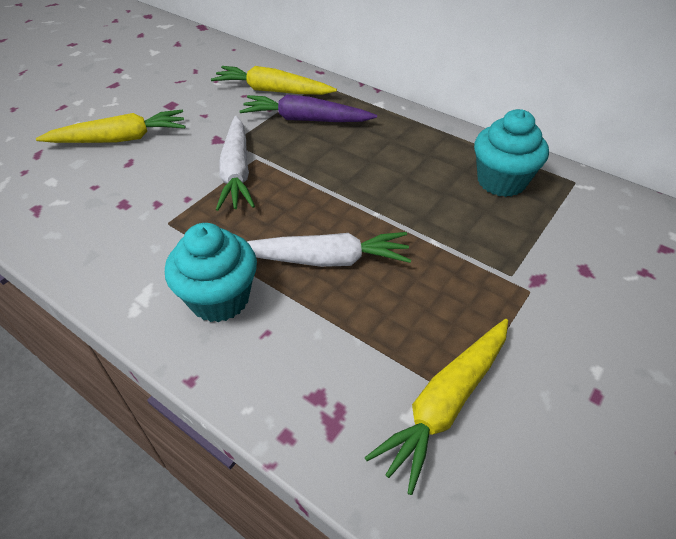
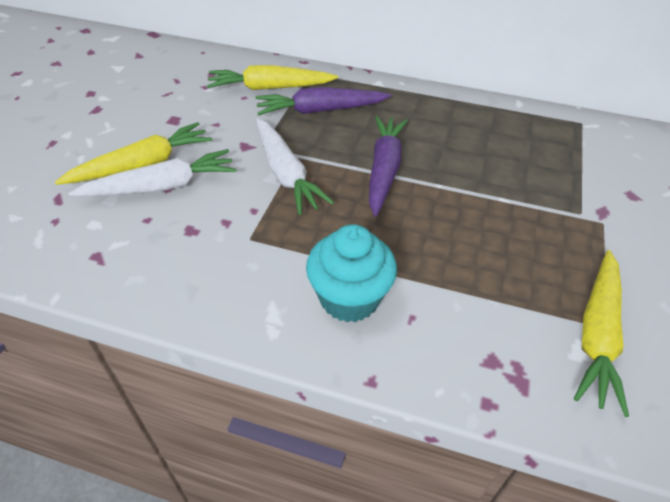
camera: 20 degrees left, 0 degrees up
white carrot [247,232,411,267] -> white carrot moved to [68,149,236,197]
turquoise cupcake [474,109,549,197] -> none
none -> purple carrot [369,116,408,217]

